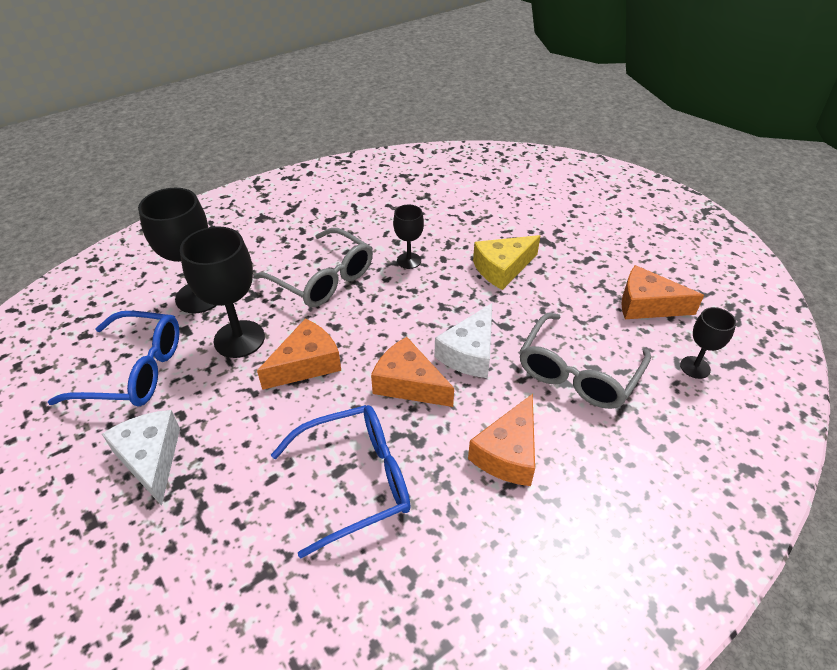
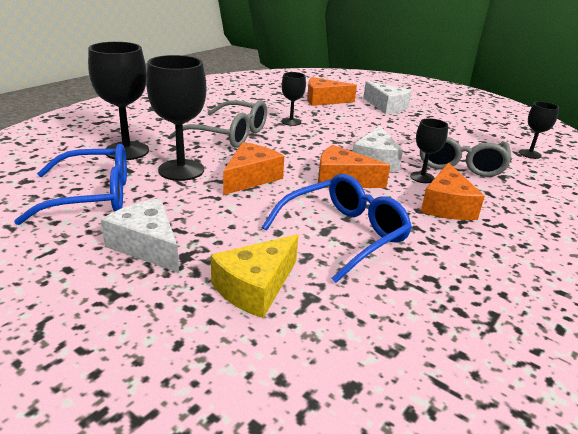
camera: 20 degrees left, 15 degrees down
yellow cheese [473,235,540,290] -> yellow cheese moved to [211,234,298,318]
orange cheese [621,265,704,319] -> orange cheese moved to [307,77,357,106]
none -> white cheese [363,81,412,114]
none -> black goblet [410,118,448,183]

